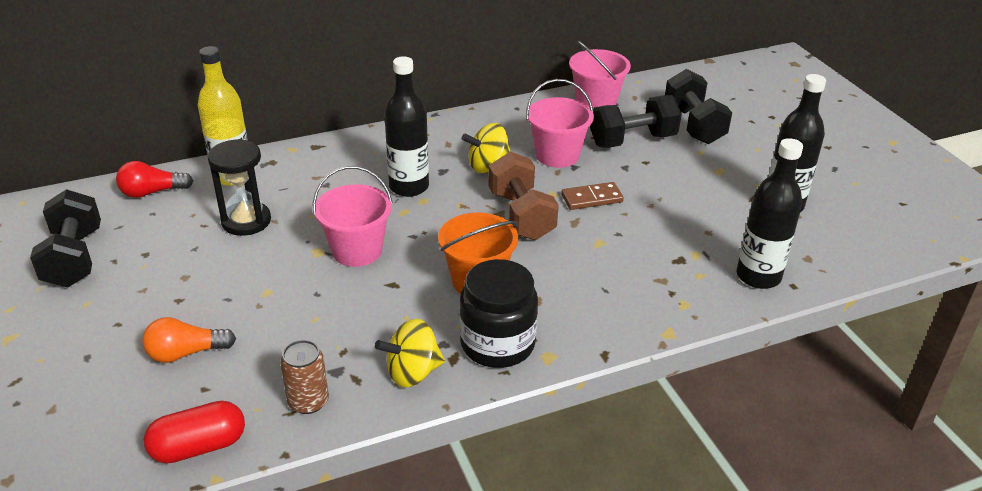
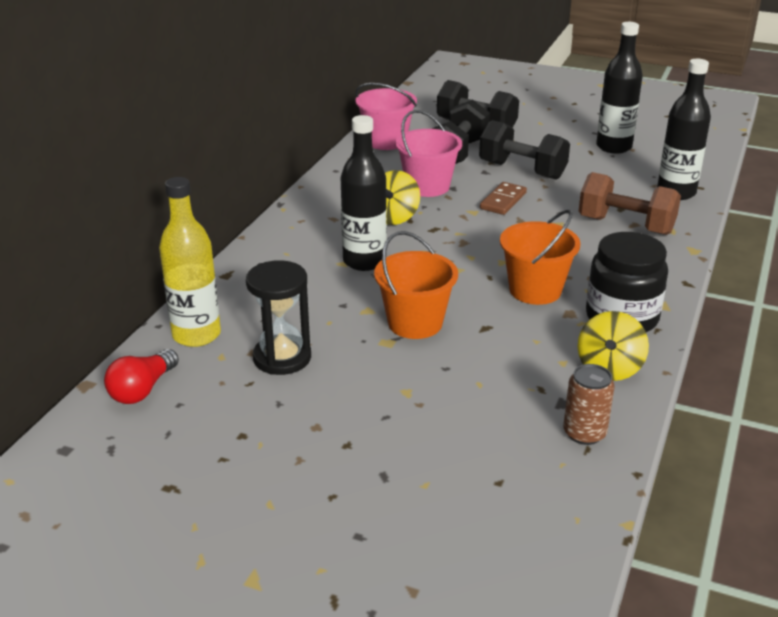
camera: 45 degrees left, 5 degrees down
black dumbbell [30,189,101,287] -> black dumbbell moved to [479,120,570,180]
orange light bulb [142,317,236,363] -> none
red capsule [144,401,245,464] -> none
pink bucket [313,166,393,267] -> orange bucket [374,231,458,339]
brown dumbbell [488,152,559,240] -> brown dumbbell moved to [579,172,681,235]

